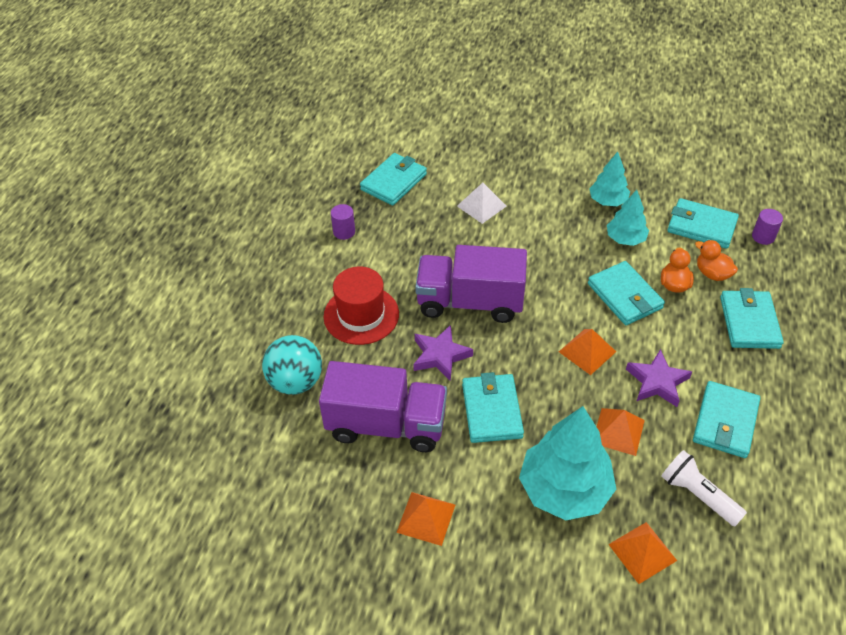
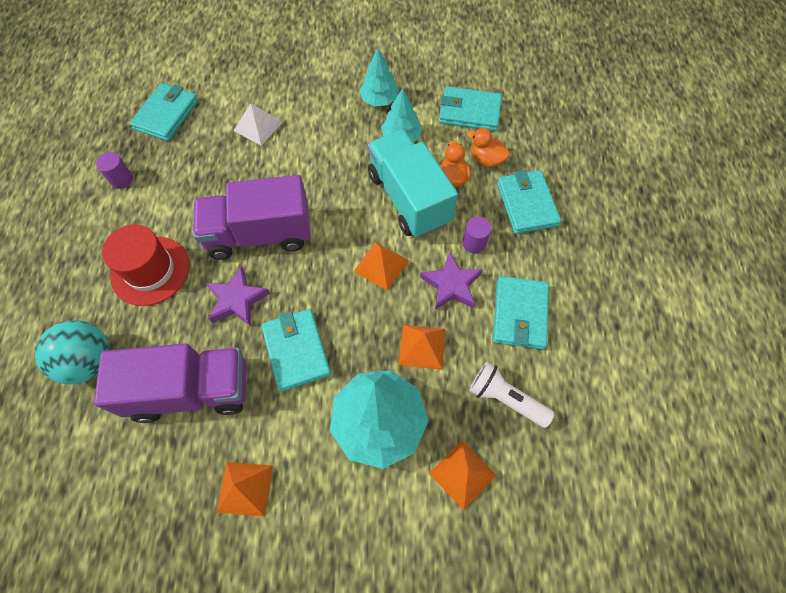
camera: 15 degrees left, 15 degrees up
turquoise wallet [588,261,665,325] -> turquoise truck [368,129,458,238]
purple cylinder [752,209,783,245] -> purple cylinder moved to [462,217,491,253]

